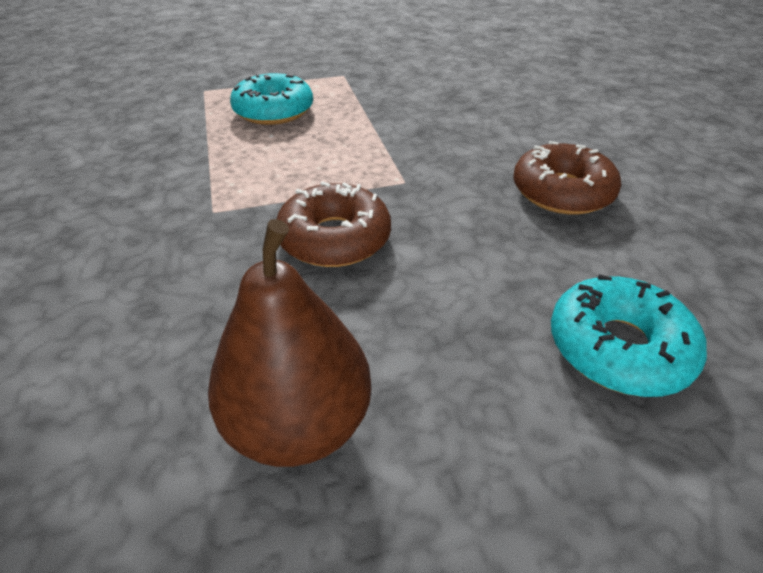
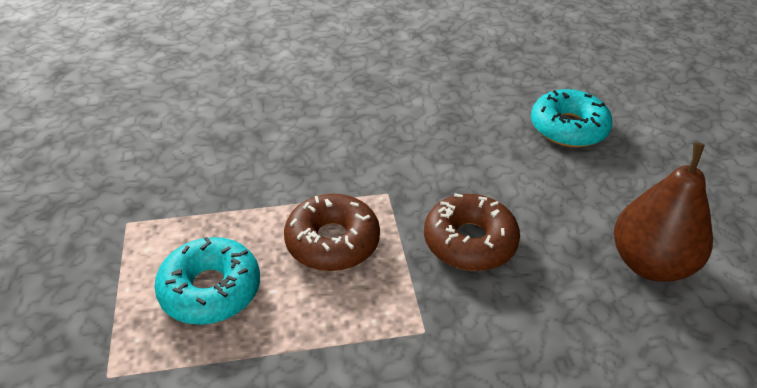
camera: 85 degrees left, 0 degrees up
brown donut [513,141,621,215] -> brown donut moved to [284,194,380,271]

